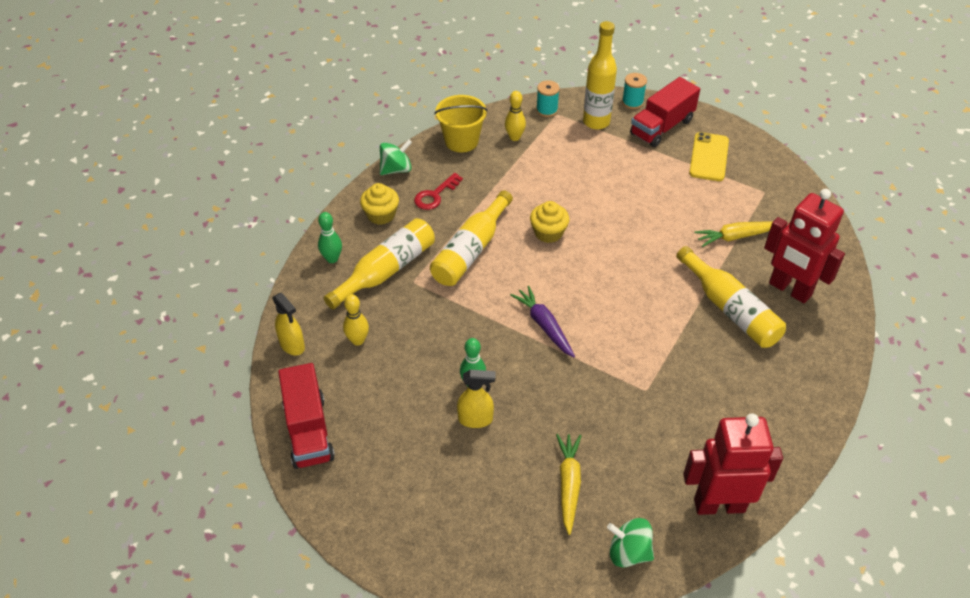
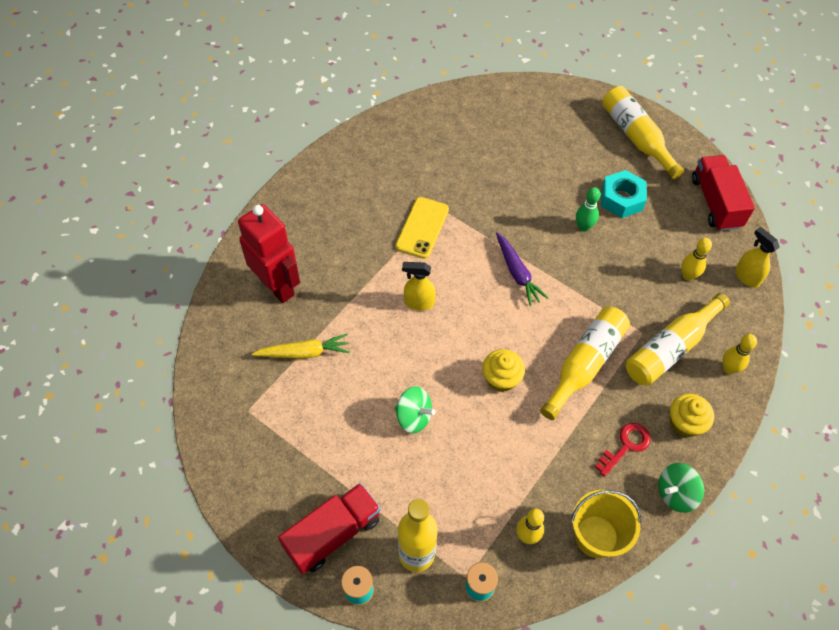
camera: 175 degrees left, 10 degrees up
green bowling pin [318,212,342,263] -> yellow bowling pin [722,334,757,374]
yellow spray bottle [457,370,495,428] -> yellow spray bottle moved to [402,262,436,311]
yellow carrot [556,434,581,535] -> none
green spinning top [607,518,654,567] -> green spinning top moved to [395,386,435,433]
yellow bottle [676,246,786,348] -> yellow bottle moved to [602,86,684,179]
red robot [683,413,783,515] -> none
yellow phone [689,132,729,181] -> yellow phone moved to [396,197,449,259]
none -> turquoise nut [601,170,647,218]

